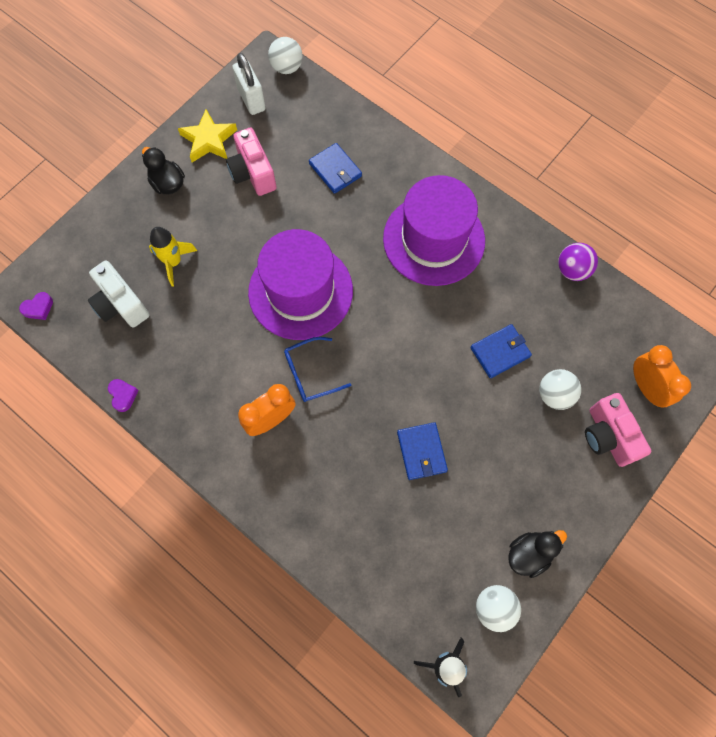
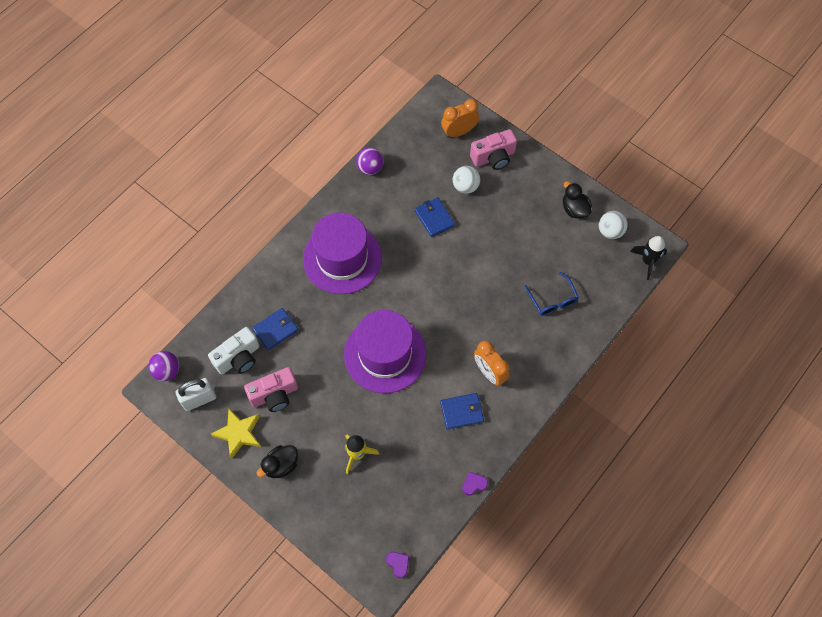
camera: 90 degrees left, 5 degrees down
white camera [88,260,150,328] -> white camera moved to [208,327,260,374]
white ball [268,37,303,74] -> purple ball [148,351,180,381]
blue glasses [284,337,351,402] -> blue glasses moved to [525,272,579,316]
blue wallet [397,422,448,480] -> blue wallet moved to [440,393,484,429]

